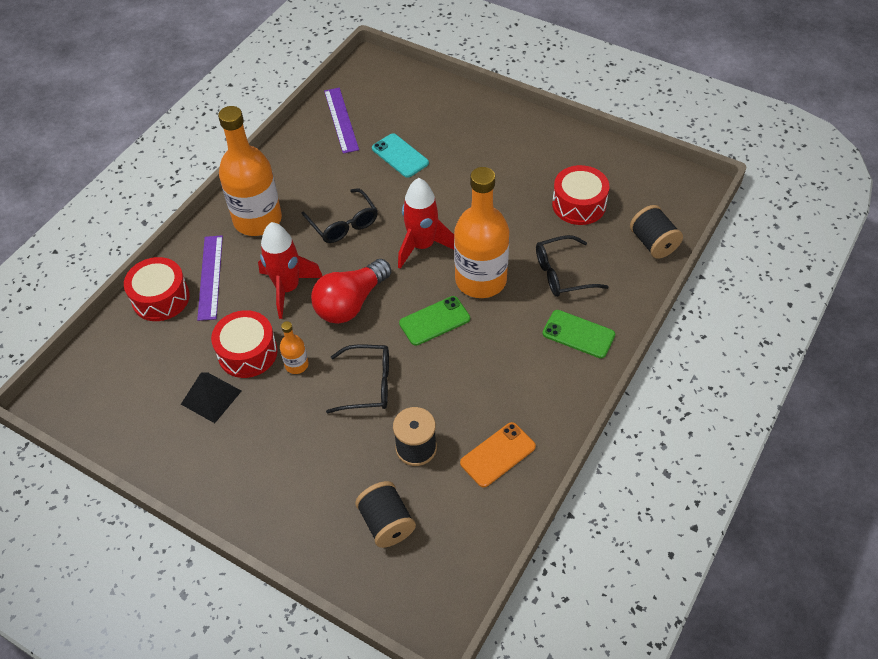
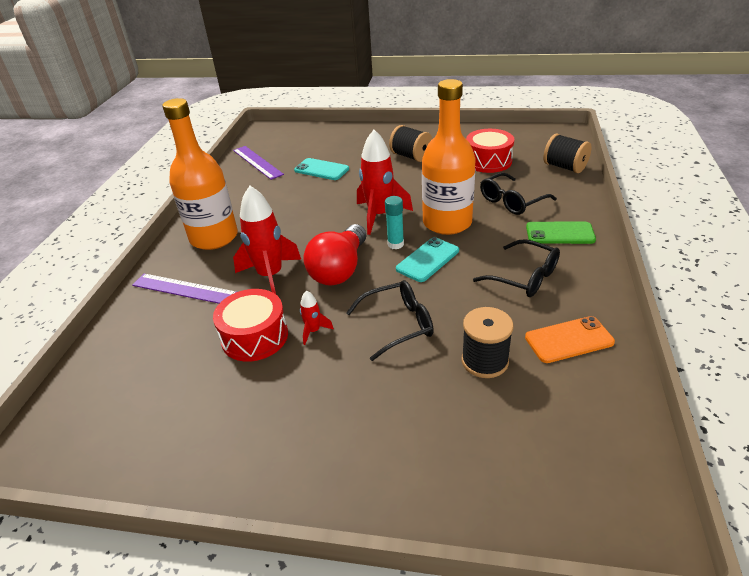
camera: 20 degrees left, 15 degrees down
red drum [124,257,190,321] -> none
black pyramid [181,372,241,423] -> none
purple ruler [197,236,223,321] -> purple ruler turned 45 degrees counterclockwise [132,274,236,304]
orange bottle [280,321,309,374] -> red rocket [300,290,334,345]
black glasses [301,189,378,243] -> black glasses moved to [473,239,560,297]
black spool [355,481,416,548] -> black spool moved to [389,125,432,162]
green phone [399,296,470,346] -> turquoise phone [396,237,459,282]
orange phone [460,422,536,488] -> orange phone turned 45 degrees clockwise [525,316,615,363]
none -> turquoise glue stick [385,196,404,249]

